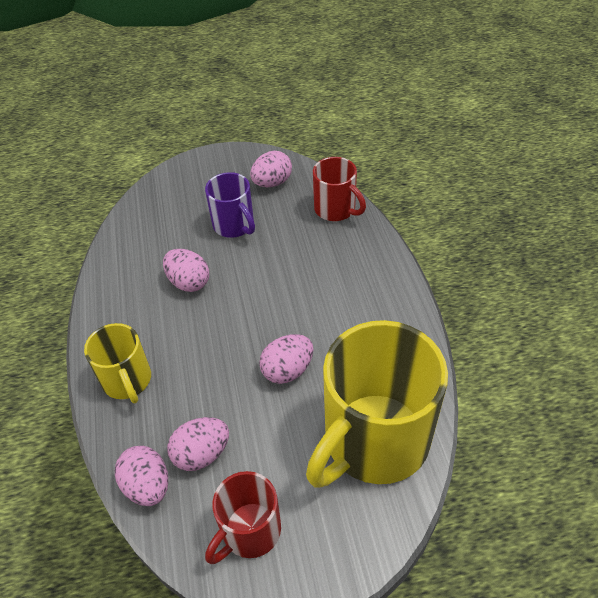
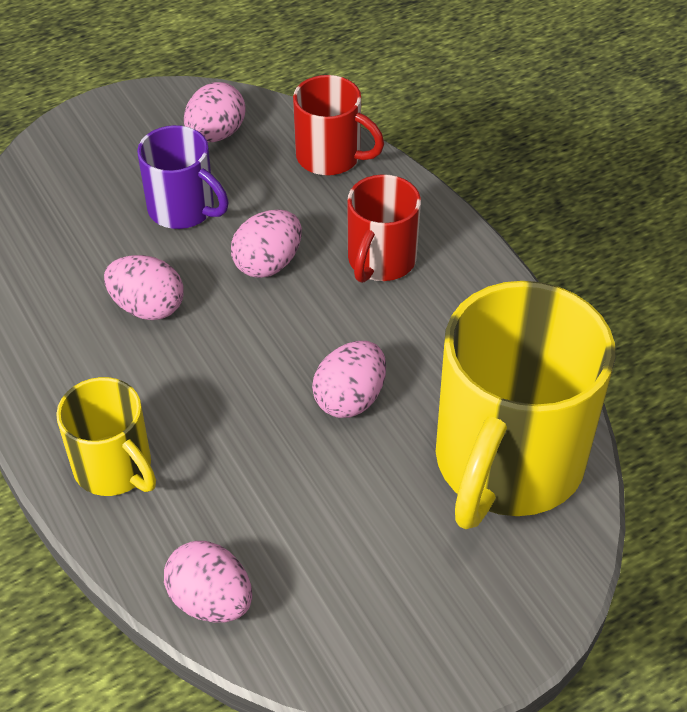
camera: 20 degrees left, 0 degrees up
pink egg [167,417,229,471] -> pink egg moved to [231,209,302,278]
red mug [205,471,281,564] -> red mug moved to [347,174,421,283]

